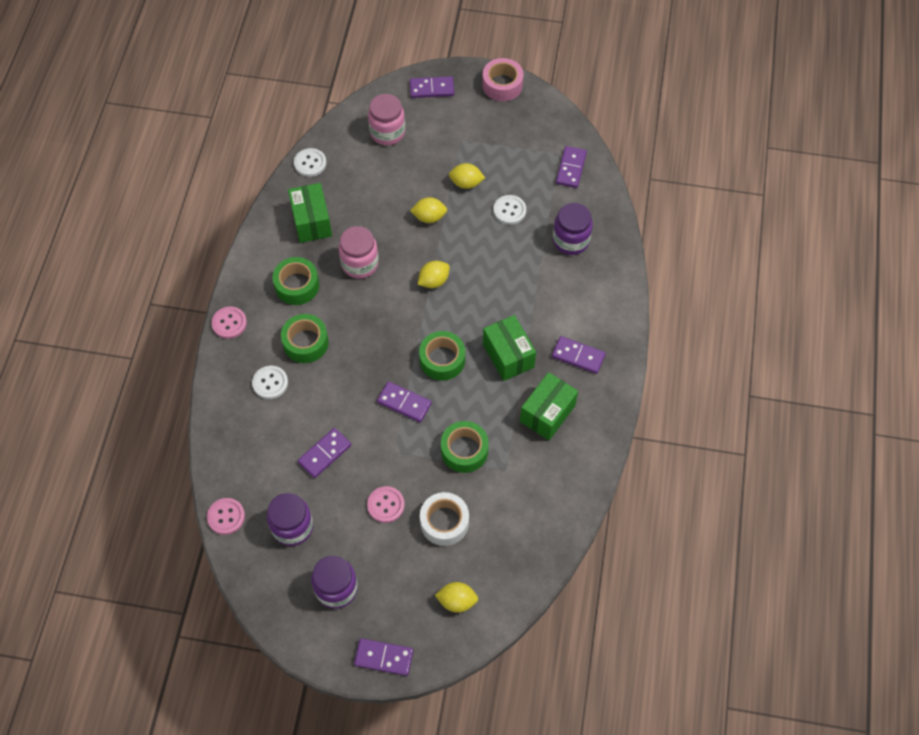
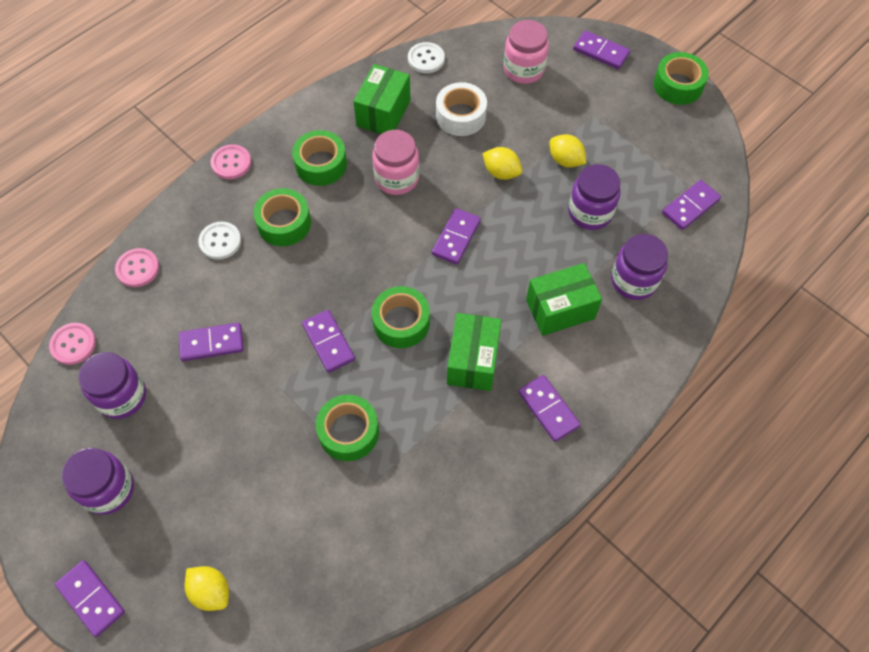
camera: 35 degrees right, 0 degrees up
pink button [367,486,405,523] -> pink button moved to [115,248,159,287]
yellow lemon [418,261,450,288] -> purple domino [432,208,481,265]
white tape [420,492,469,546] -> white tape moved to [436,82,487,136]
pink tape [482,58,524,101] -> green tape [654,52,709,105]
white button [493,195,526,225] -> purple jar [568,164,621,230]
green box [520,372,578,440] -> green box moved to [526,263,602,336]

